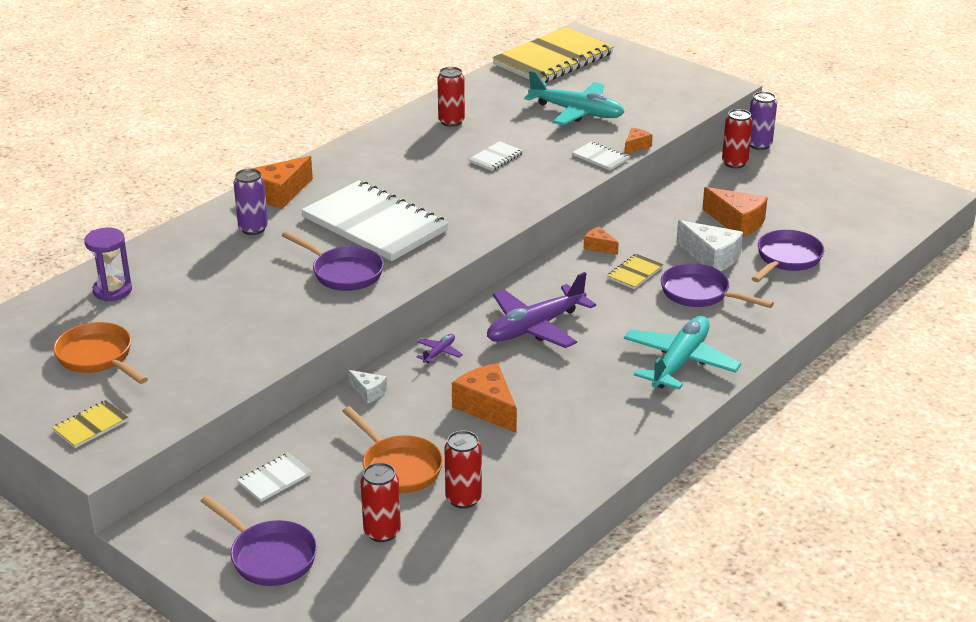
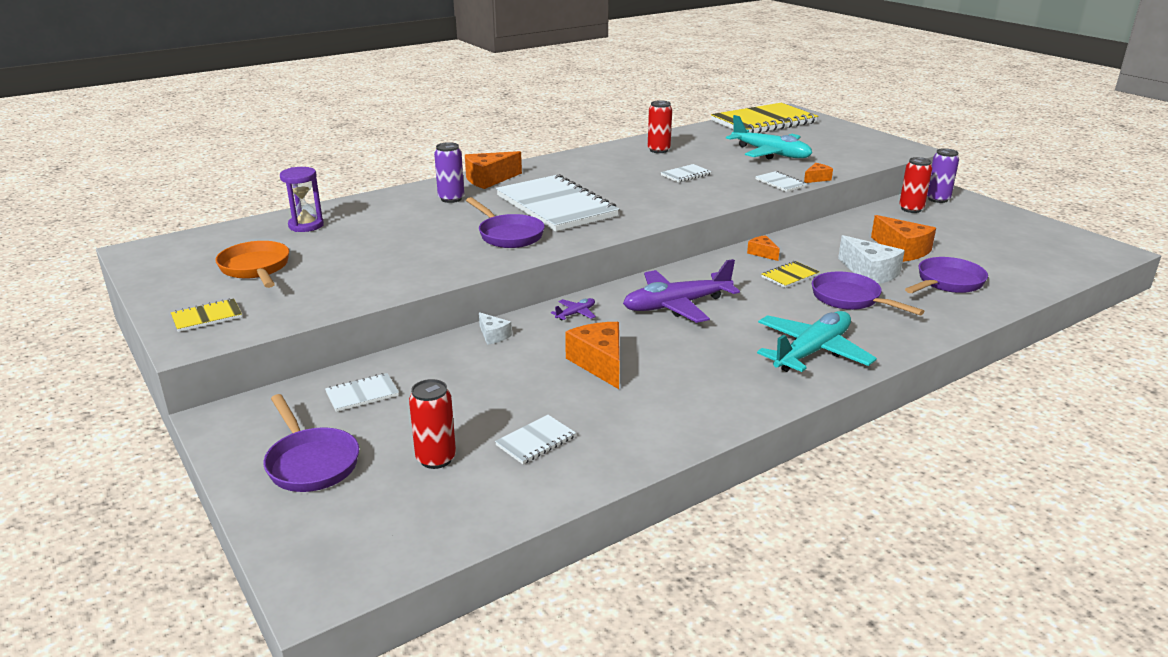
camera: 15 degrees right, 5 degrees down
orange pan [342,406,443,493] -> none
red can [444,430,482,509] -> white notebook [495,415,576,464]

